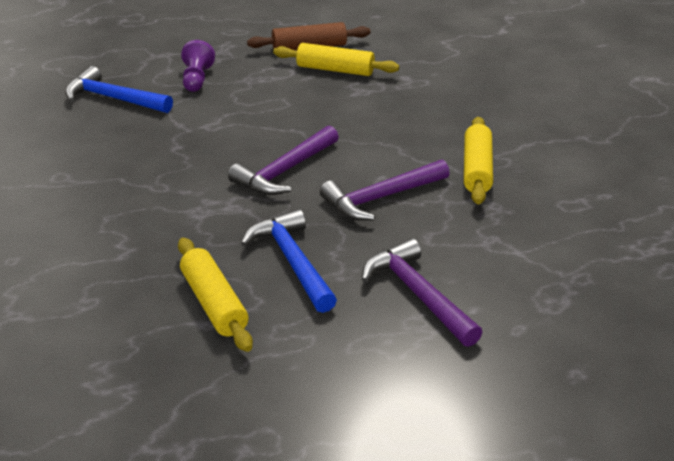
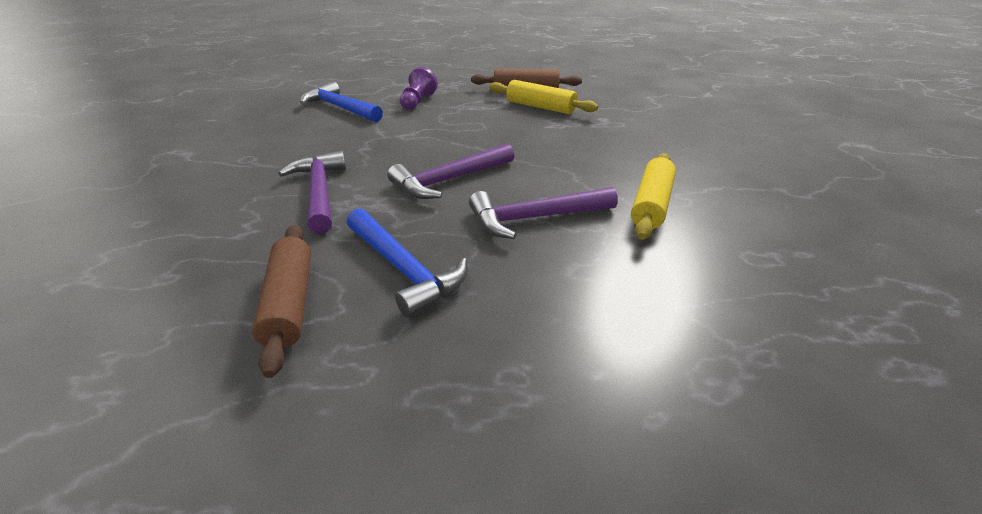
camera: 15 degrees right, 0 degrees up
yellow rolling pin [178,238,253,352] -> brown rolling pin [252,225,311,378]
blue hammer [241,209,337,313] -> blue hammer turned 150 degrees clockwise [347,208,468,318]
purple hammer [362,238,483,347] -> purple hammer moved to [278,150,346,234]

